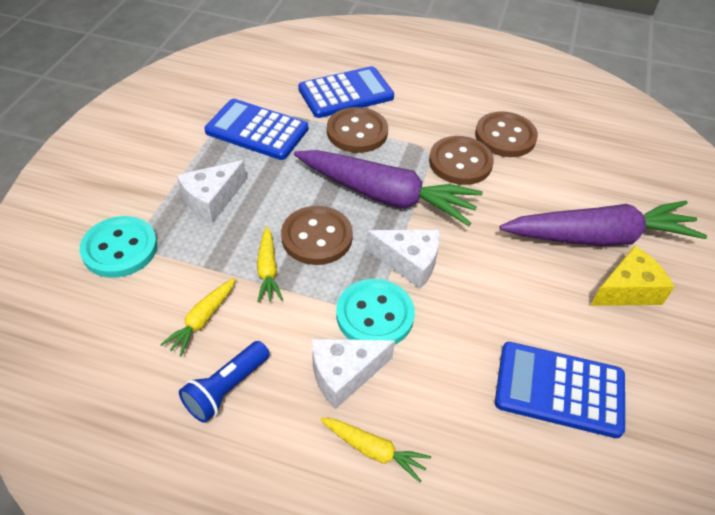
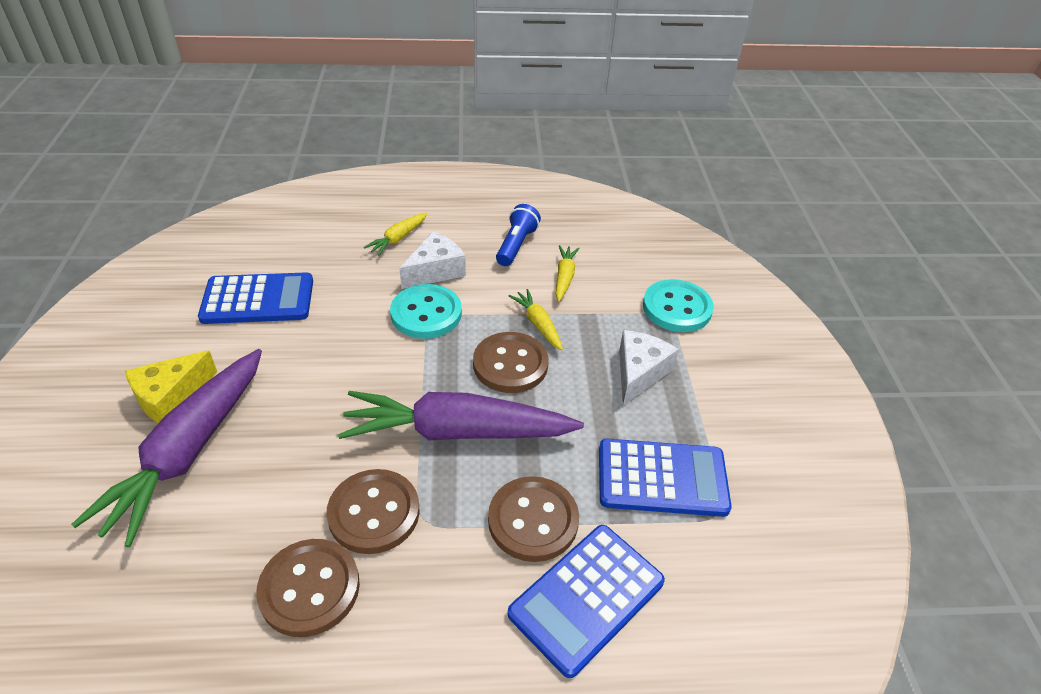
camera: 160 degrees right, 5 degrees down
yellow carrot [320,418,431,483] -> yellow carrot turned 60 degrees counterclockwise [364,212,428,256]
white cheese [366,230,440,289] -> none
purple carrot [500,201,707,246] -> purple carrot turned 45 degrees counterclockwise [71,349,262,547]

